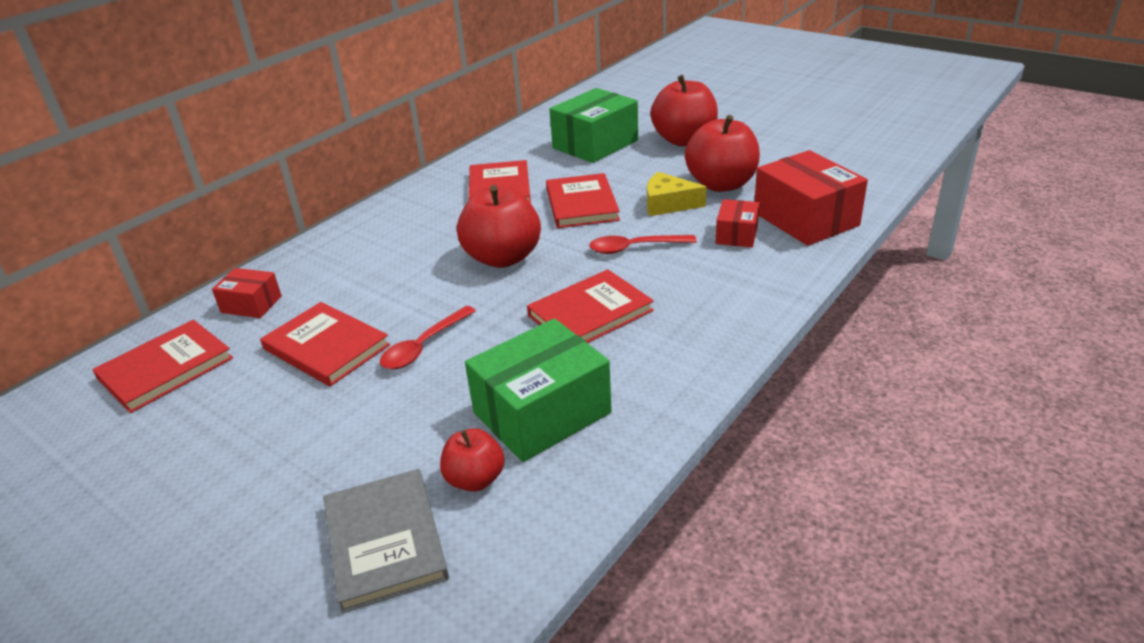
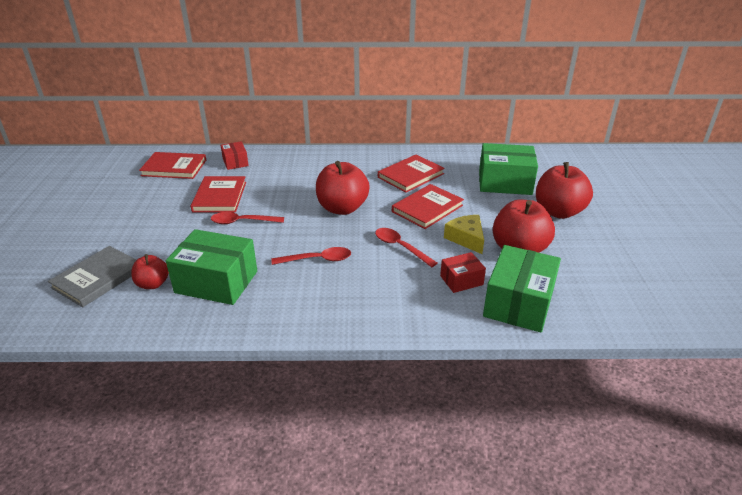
camera: 50 degrees right, 0 degrees up
red book [527,269,654,343] -> red spoon [271,247,351,265]
red box [754,150,868,246] -> green box [483,245,561,333]

